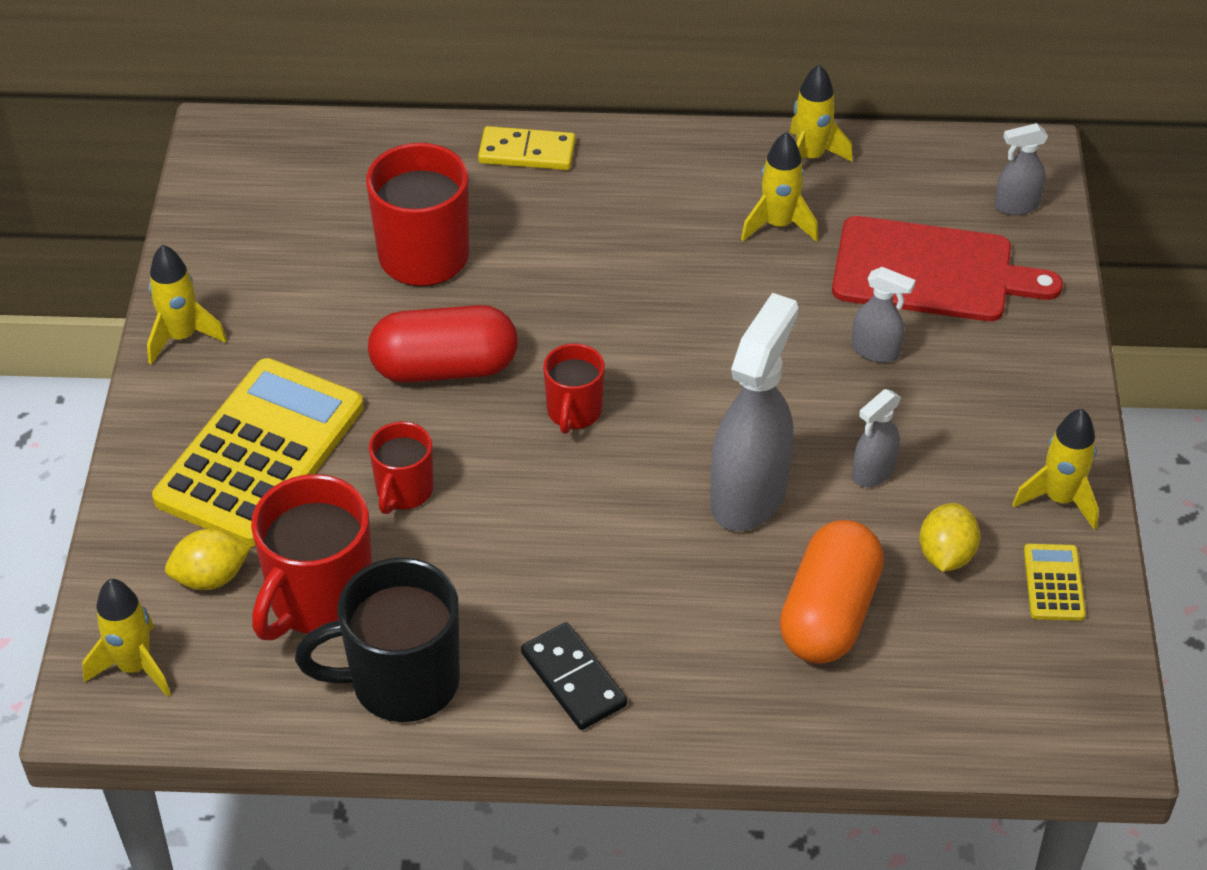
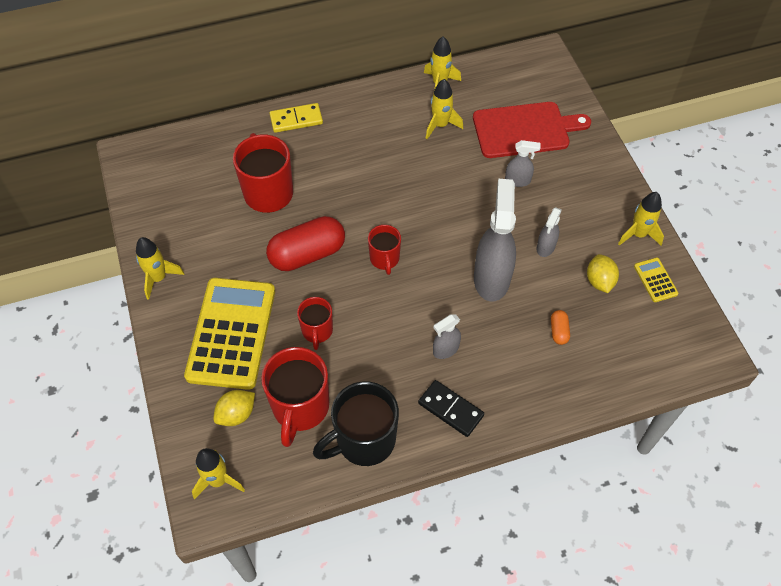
camera: 20 degrees left, 10 degrees up
orange capsule [780,520,884,663] -> orange capsule [551,310,570,345], size x0.43
grey spray bottle [994,123,1048,215] -> grey spray bottle moved to [433,314,461,359]

